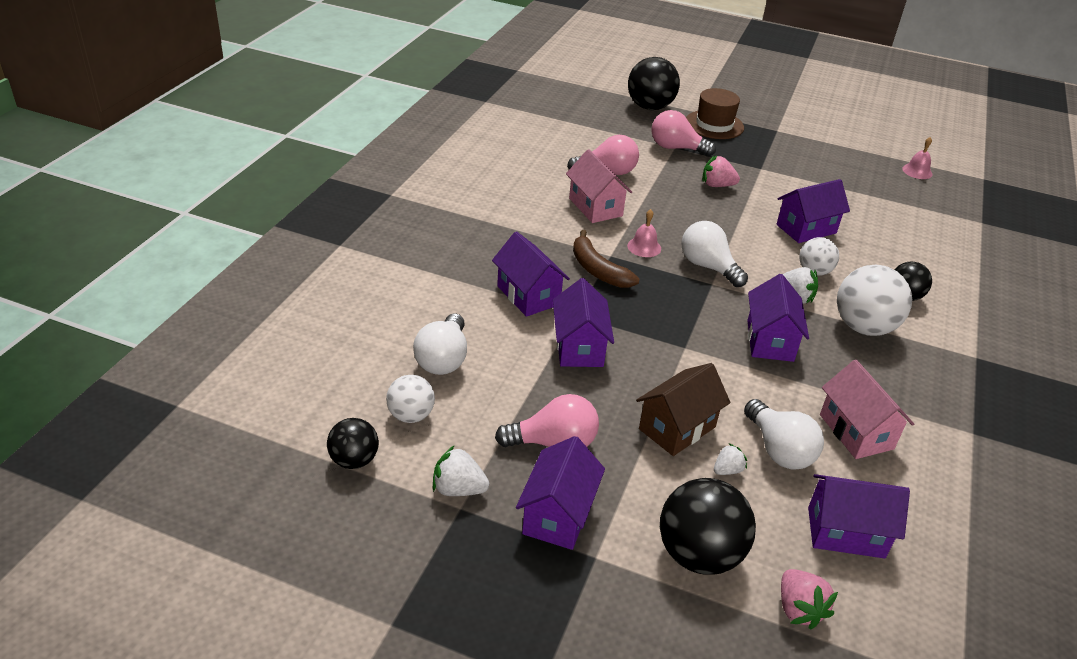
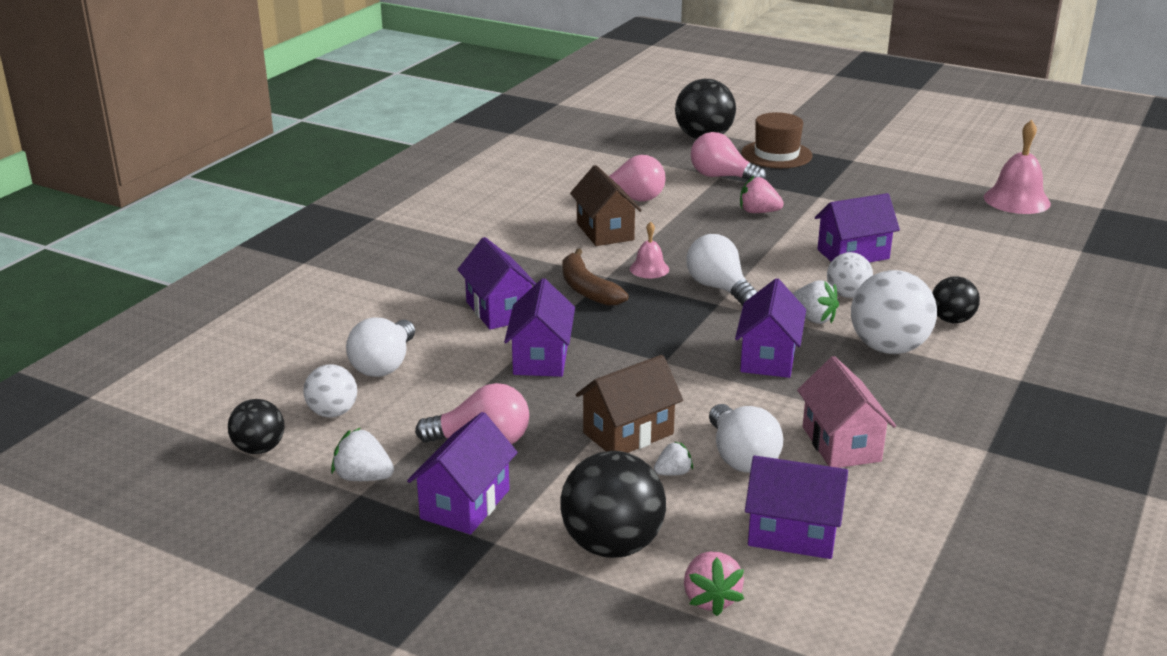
camera: 10 degrees right, 10 degrees down
pink house [566,149,632,223] -> brown house [570,165,642,246]
pink bell [902,137,932,179] -> pink bell [984,120,1051,214], size x1.80

